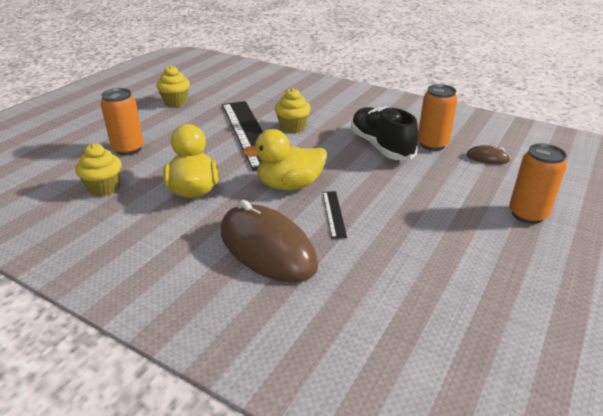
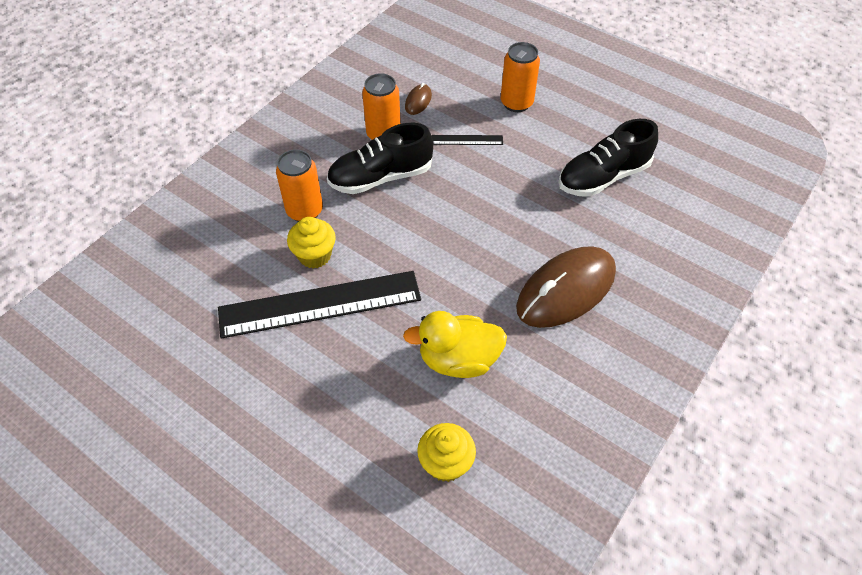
camera: 85 degrees left, 20 degrees up
orange can [101,88,144,156] -> orange can moved to [276,149,323,222]
yellow cupcake [156,65,190,107] -> none
yellow duck [243,129,327,190] -> none
black ruler [322,191,347,239] -> black ruler moved to [432,135,503,145]
none -> black shoe [558,119,658,197]

